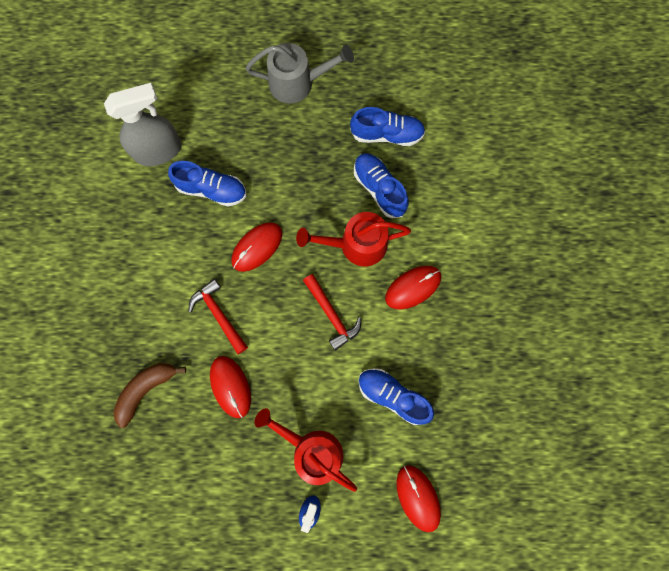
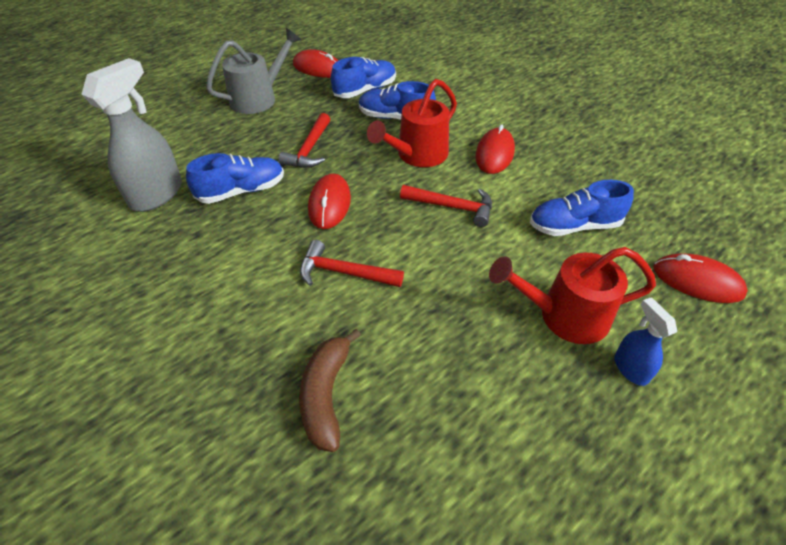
camera: 40 degrees left, 30 degrees down
red mouse [210,356,251,418] -> red mouse moved to [293,49,338,78]
none -> red hammer [279,113,330,168]

